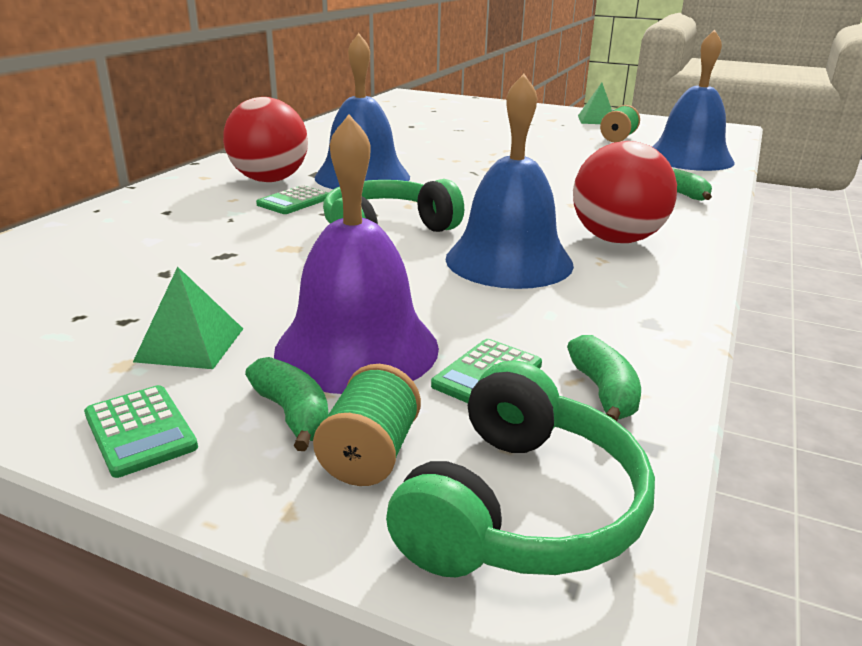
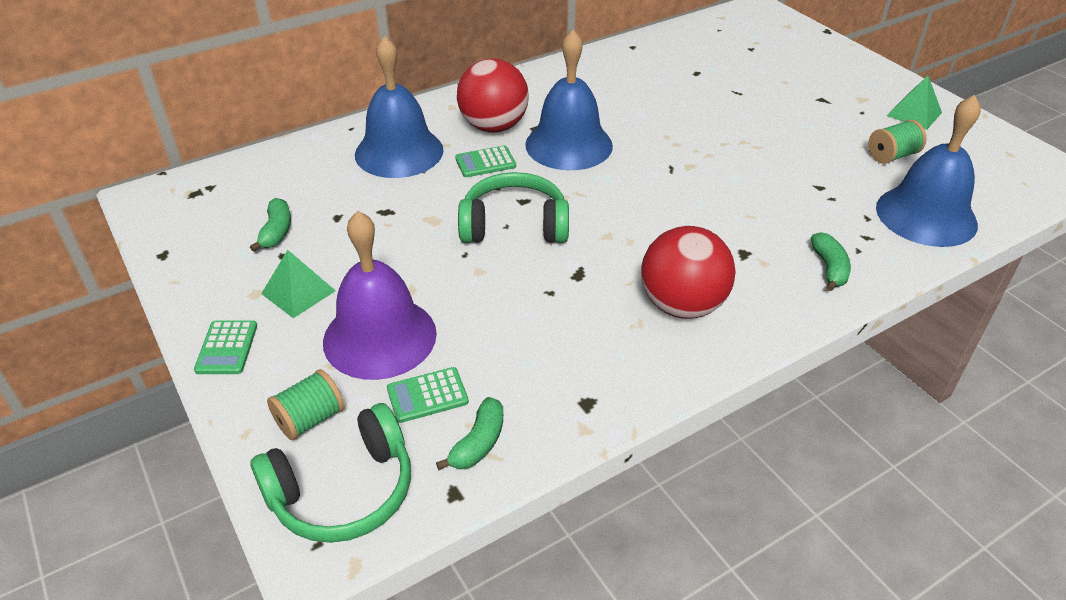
camera: 35 degrees right, 15 degrees up
green banana [245,357,328,451] -> green banana moved to [250,198,291,252]
blue bell [446,74,574,289] -> blue bell moved to [355,36,444,178]

